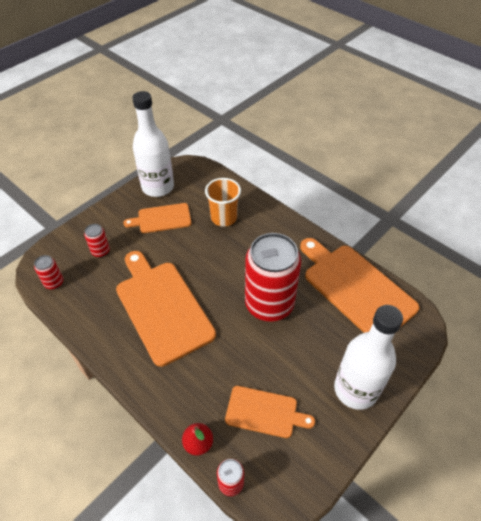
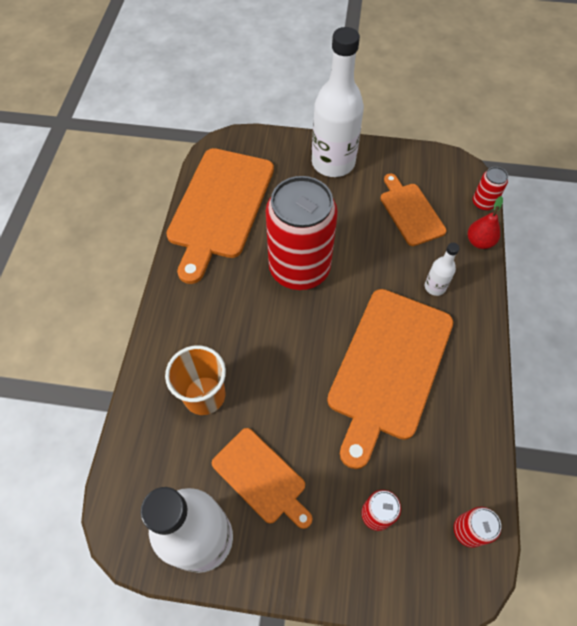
camera: 125 degrees left, 10 degrees up
none -> white bottle [425,243,460,296]

